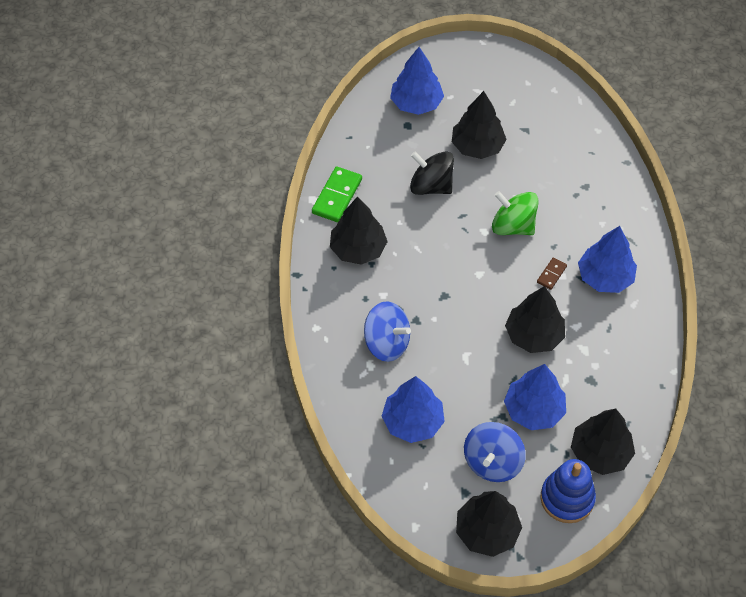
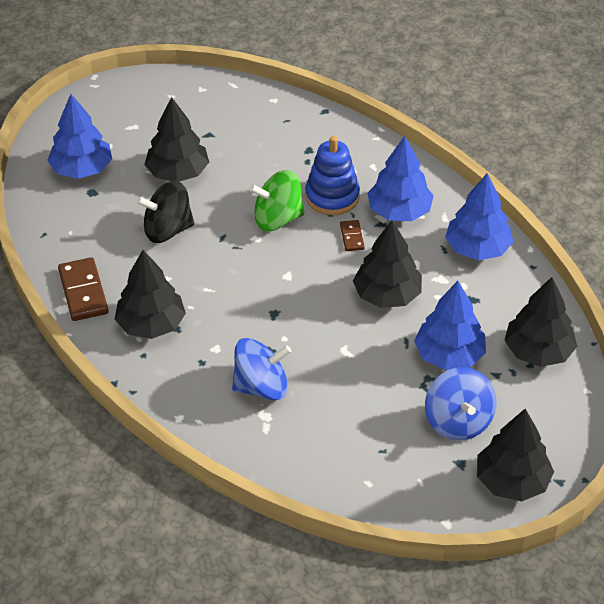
camera: 40 degrees left, 10 degrees down
green domino [312,166,362,222] -> brown domino [58,257,109,321]
blue tree [382,376,445,443] -> blue tree moved to [445,173,513,260]
blue stacking toy [541,459,596,523] -> blue stacking toy moved to [305,136,360,215]

